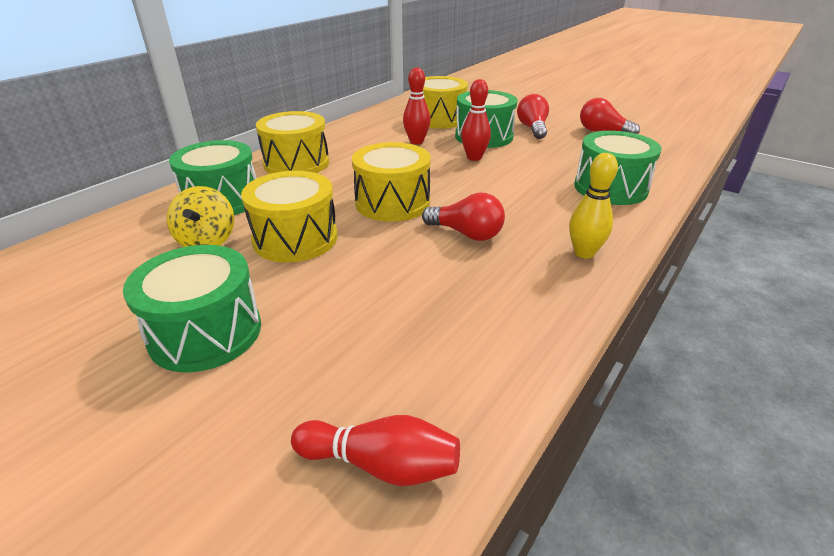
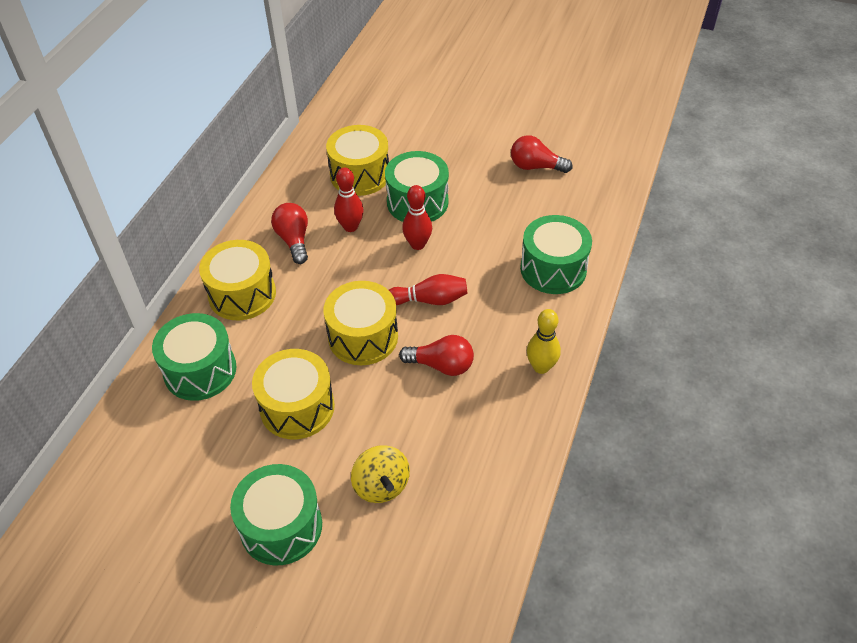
camera: 15 degrees left, 15 degrees up
yellow spinning top [167,186,234,247] -> yellow spinning top moved to [351,445,410,503]
red bowling pin [291,415,460,486] -> red bowling pin moved to [389,274,467,305]
red light bulb [517,94,549,139] -> red light bulb moved to [271,203,308,264]

